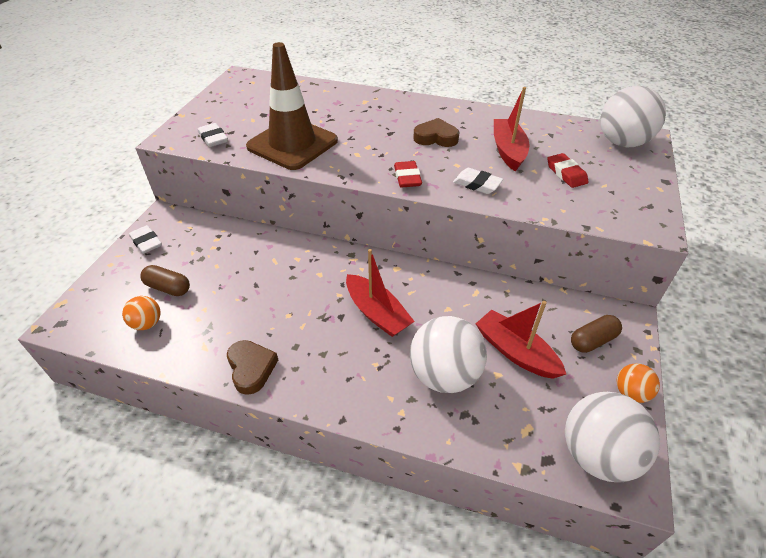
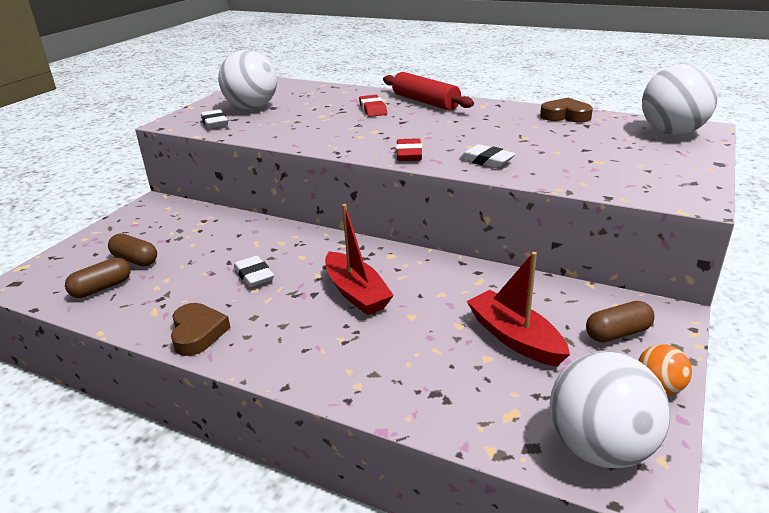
camera: 10 degrees right, 15 degrees down
orange ball [122,296,160,330] -> brown capsule [65,257,131,298]
white eraser [129,225,162,254] -> white eraser moved to [234,256,274,287]
brown traffic cone [246,42,338,170] -> none
white ball [410,316,487,393] -> white ball moved to [218,50,277,109]
brown heart [413,118,460,147] -> brown heart moved to [540,98,593,122]
red boat [494,87,530,171] -> none
red eraser [547,153,588,188] -> red eraser moved to [359,95,387,117]
none -> red rolling pin [383,72,474,111]

